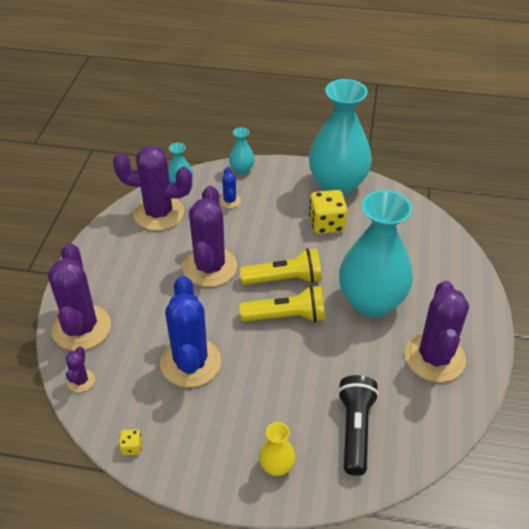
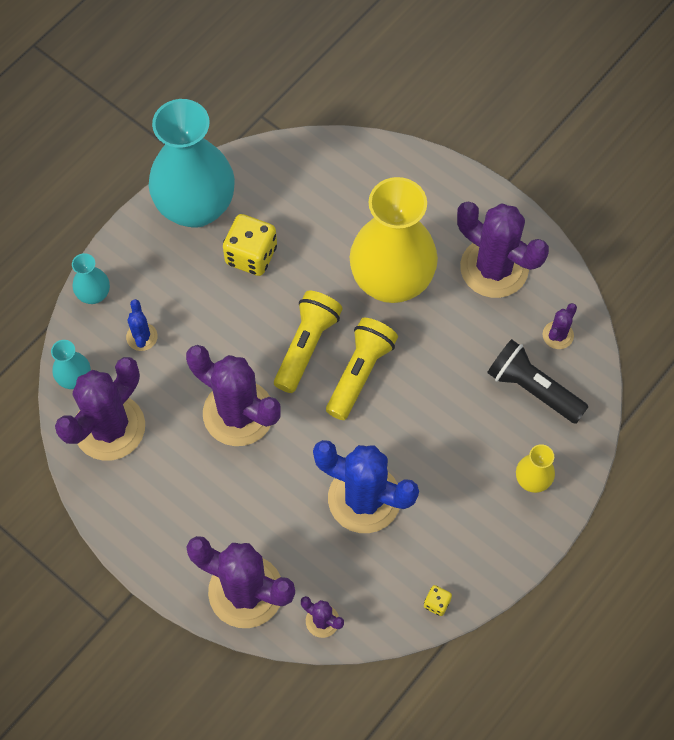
camera: 60 degrees left, 20 degrees up
blue cactus [219,167,241,208] -> blue cactus turned 60 degrees clockwise [126,299,158,351]
turquoise vase [339,190,413,318] -> yellow vase [349,177,438,303]
none -> purple cactus [543,303,577,349]

